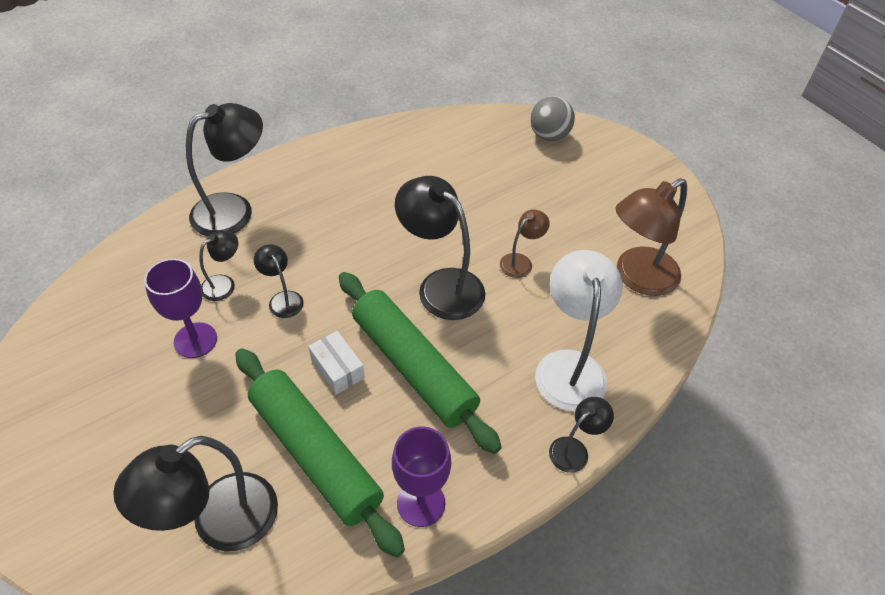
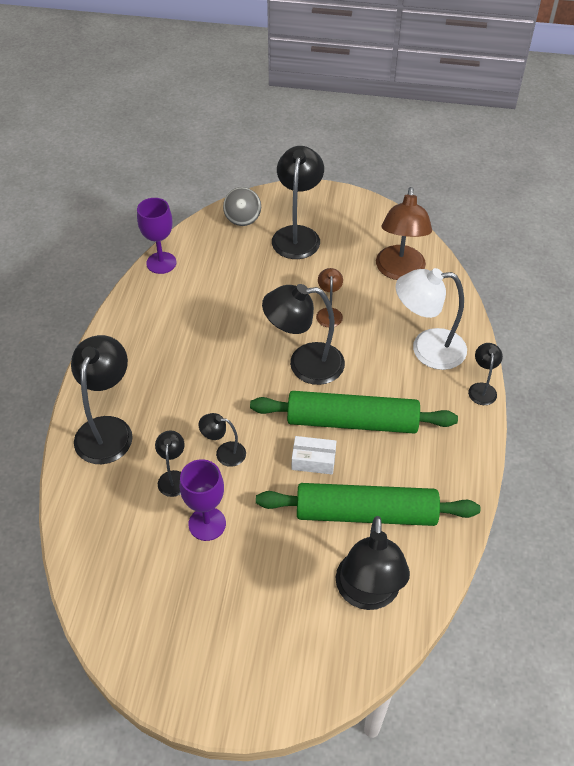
camera: 45 degrees left, 0 degrees up
purple goblet [392,426,451,527] -> purple goblet moved to [137,198,176,274]
white lamp [535,250,623,411] -> white lamp turned 45 degrees counterclockwise [396,268,467,370]
none -> black lamp [272,146,324,259]

